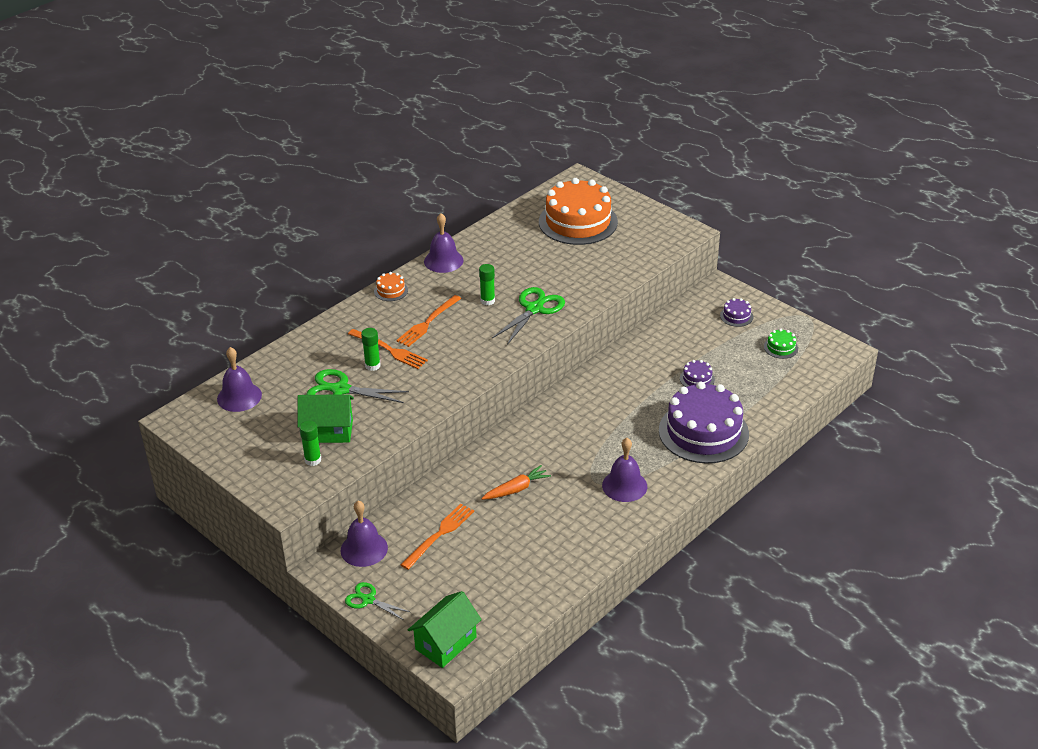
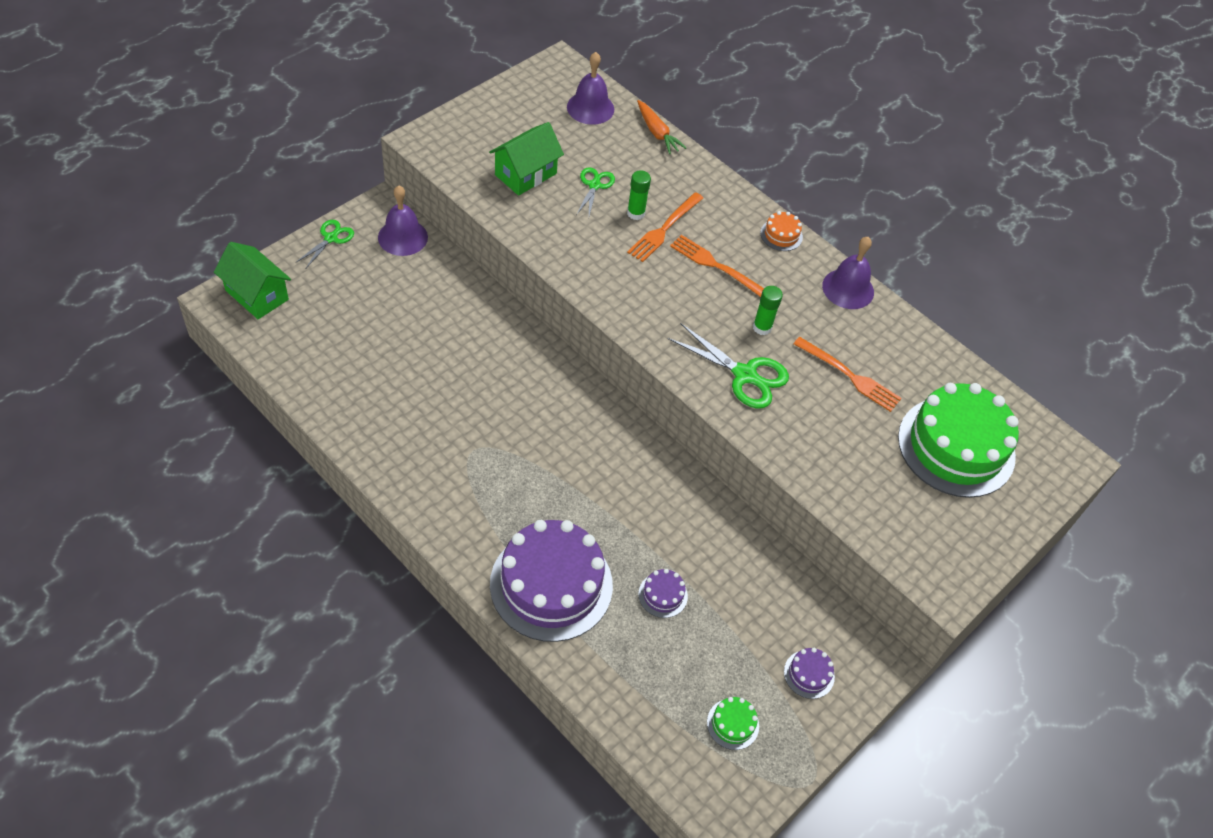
camera: 85 degrees right, 15 degrees up
green house [297,394,354,443] -> green house turned 45 degrees clockwise [489,122,564,196]
green glue stick [299,421,321,466] -> none
green scissors [306,369,409,403] -> green scissors [576,167,615,216], size x0.61
orange fork [401,504,474,570] -> orange fork moved to [794,337,902,412]
orange carrot [481,465,551,500] -> orange carrot moved to [637,100,686,154]
orange cake [539,178,618,245] -> green cake [898,383,1019,498]
purple bell [602,438,647,502] -> none

